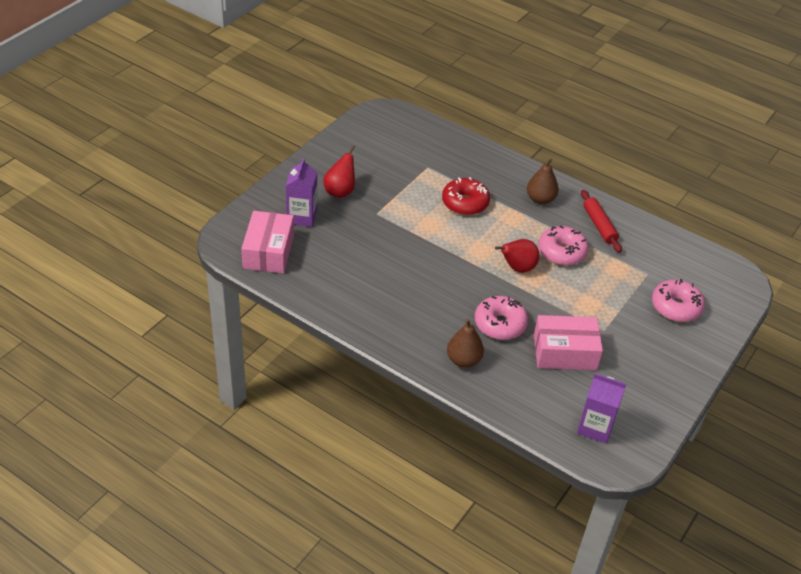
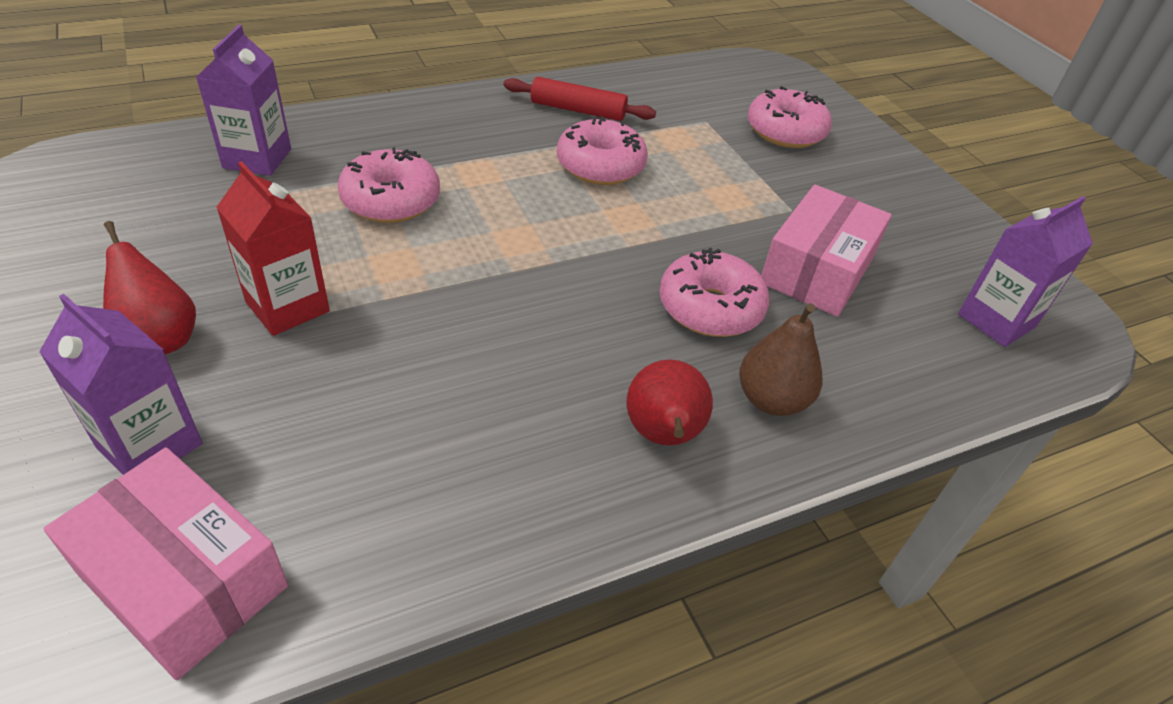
camera: 60 degrees left, 0 degrees up
red donut [442,177,490,215] -> pink donut [338,147,440,223]
red pear [495,239,539,273] -> red pear moved to [627,360,713,446]
brown pear [527,158,559,204] -> none
none -> purple carton [196,25,291,176]
none -> red carton [216,161,330,336]

